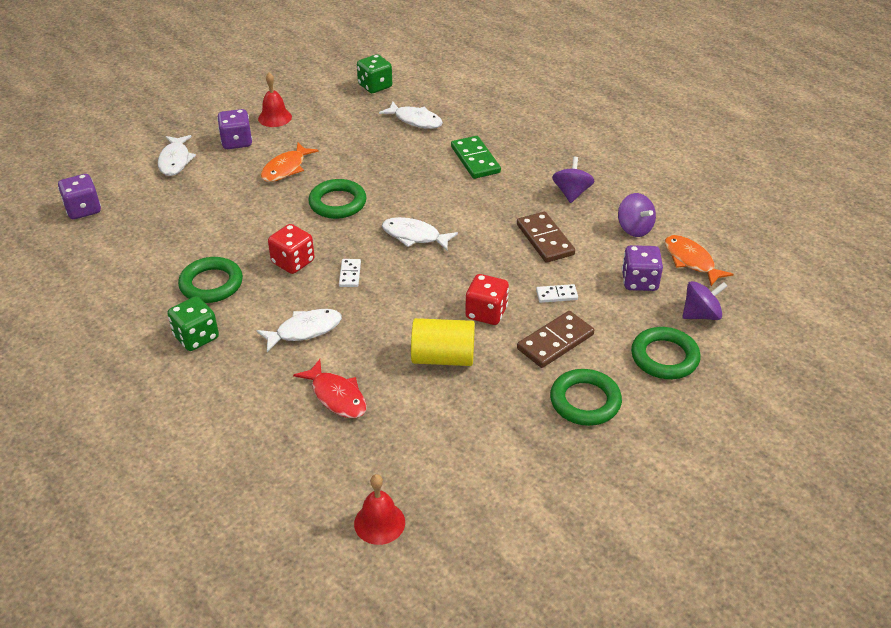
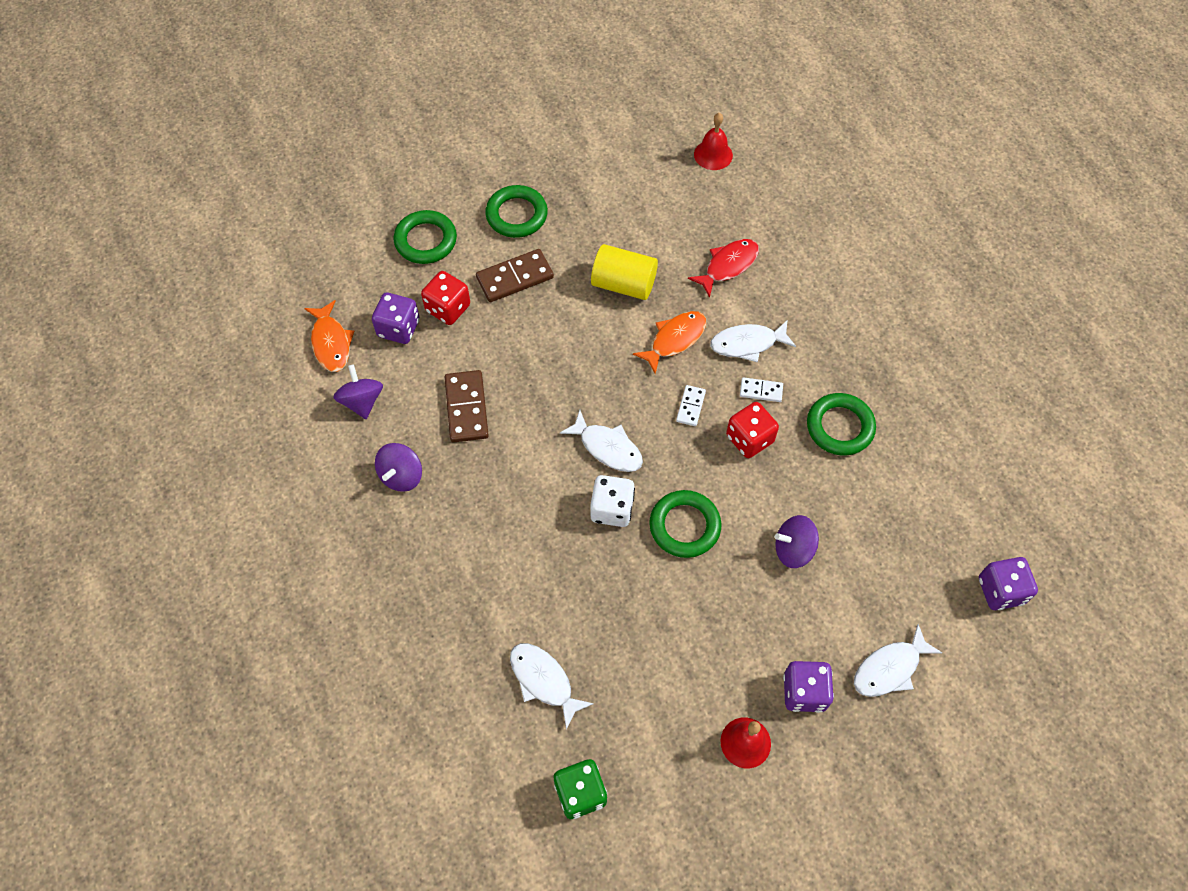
camera: 165 degrees left, 20 degrees up
white fish [158,135,196,176] -> white fish turned 135 degrees counterclockwise [854,624,942,697]
green dice [167,296,219,351] -> none
orange fish [261,143,319,182] -> orange fish moved to [633,311,706,374]
red fish [293,359,367,418] -> red fish turned 75 degrees clockwise [688,239,759,298]
green domino [451,136,501,179] -> none
red dice [465,274,509,325] -> red dice moved to [421,271,470,325]
white domino [536,284,578,303] -> white domino moved to [740,377,783,402]
purple spinning top [682,281,727,320] -> purple spinning top moved to [775,515,819,568]
none -> white dice [590,475,635,527]

